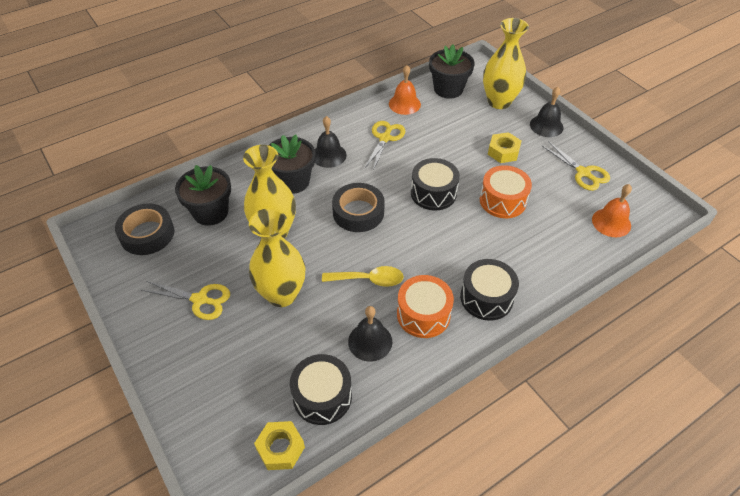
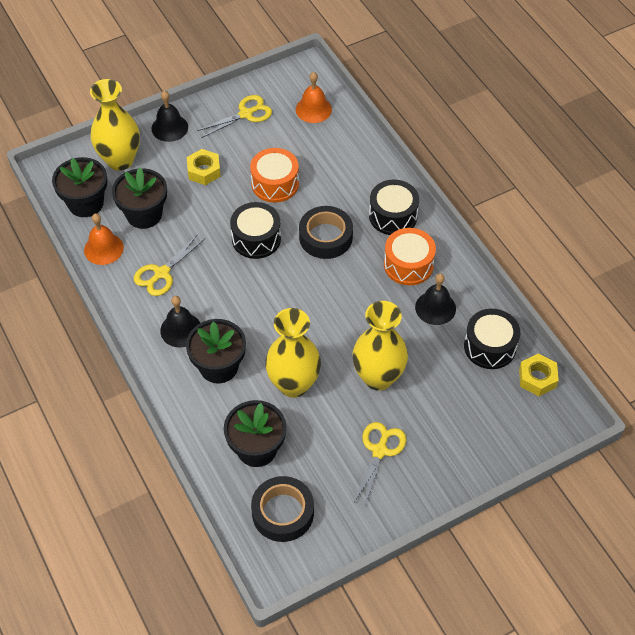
camera: 85 degrees left, 5 degrees up
yellow spoon [322,266,404,287] -> none
black tape [332,183,385,232] -> black tape moved to [299,206,353,259]
yellow scissors [364,121,406,171] -> yellow scissors turned 75 degrees counterclockwise [134,234,205,296]
none -> black flower pot [112,168,167,229]

